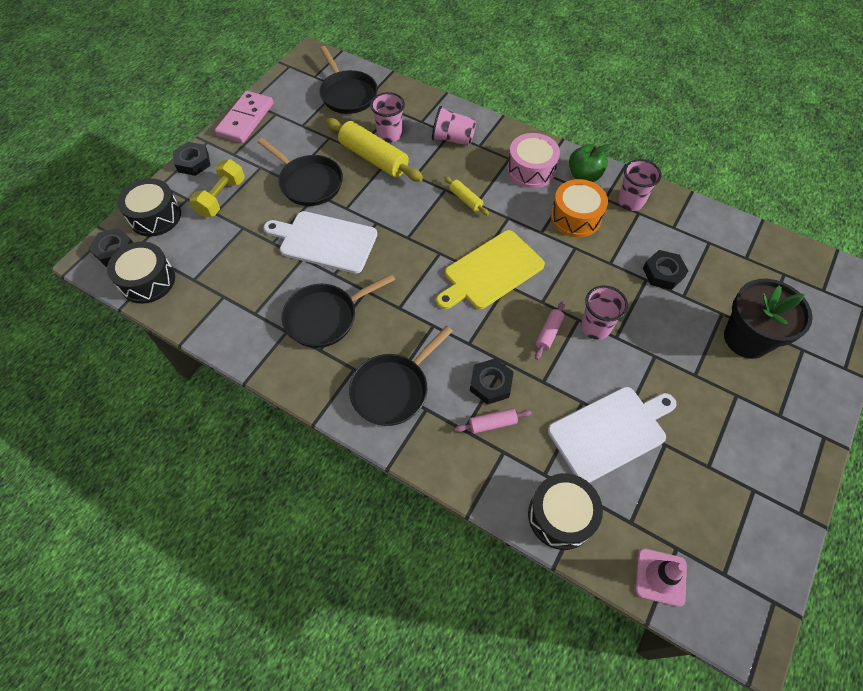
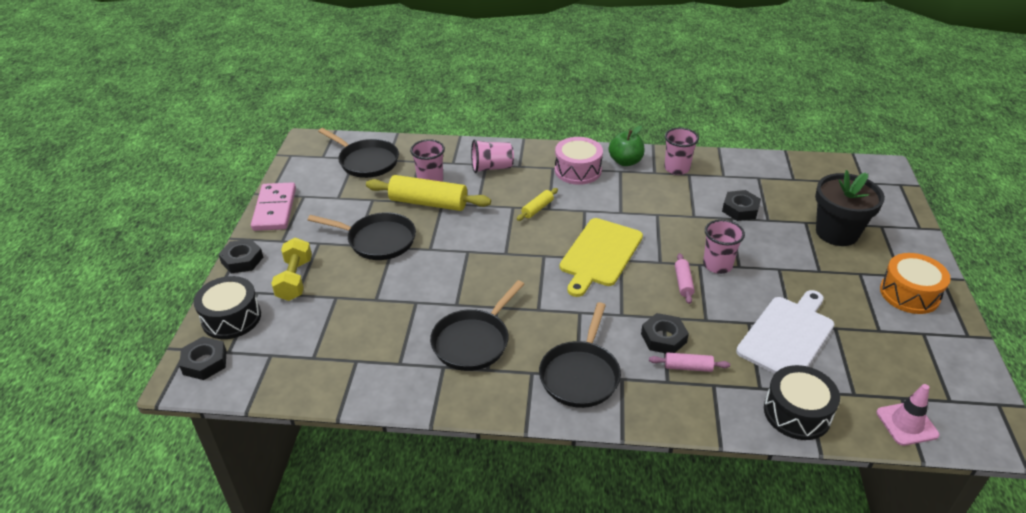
camera: 25 degrees left, 20 degrees down
black drum [107,242,175,304] -> none
white cutting board [263,211,377,274] -> none
yellow rolling pin [444,176,489,216] -> yellow rolling pin turned 75 degrees counterclockwise [517,188,558,221]
pink rolling pin [455,408,532,434] -> pink rolling pin turned 45 degrees clockwise [649,352,730,372]
orange drum [551,179,608,237] -> orange drum moved to [880,253,951,314]

